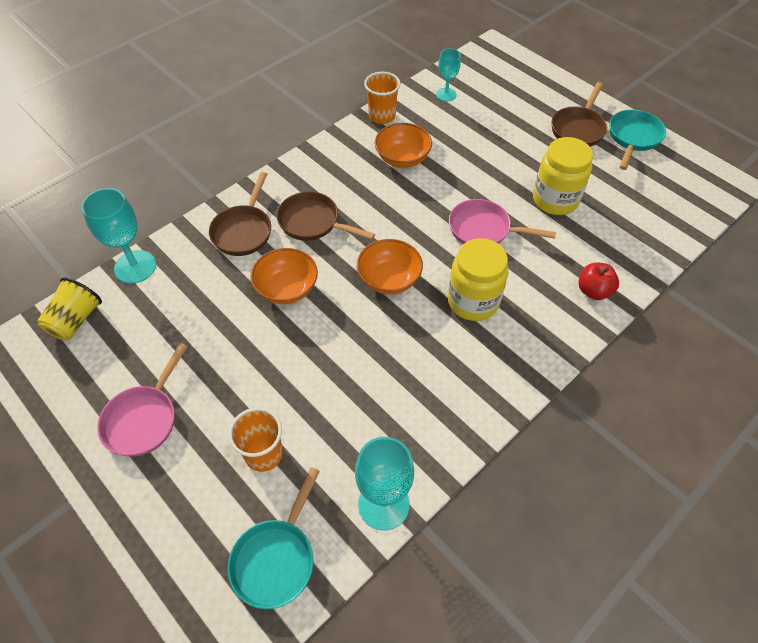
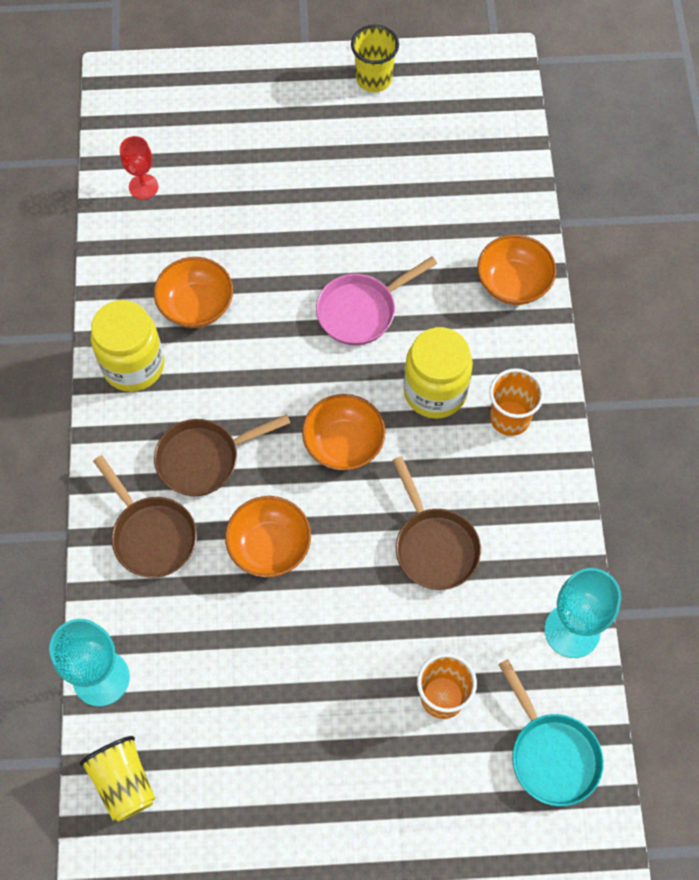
camera: 50 degrees left, 10 degrees up
pink pan [97,343,188,457] -> none
orange cup [364,72,401,124] -> orange cup moved to [489,368,544,436]
turquoise goblet [436,48,461,102] -> red goblet [120,136,158,200]
yellow jar [533,137,593,215] -> yellow jar moved to [91,300,164,392]
brown pan [551,82,607,147] -> brown pan moved to [392,456,481,590]
red apple [578,263,619,300] -> orange bowl [477,235,556,305]
turquoise pan [610,109,666,170] -> yellow cup [351,25,399,92]

